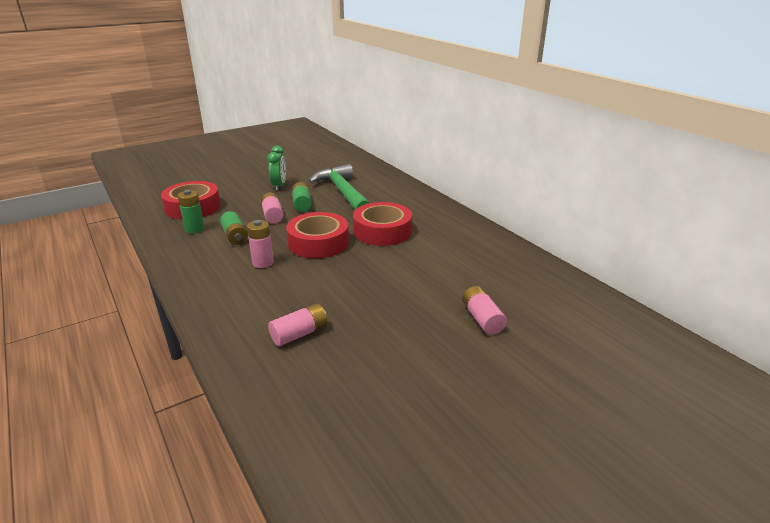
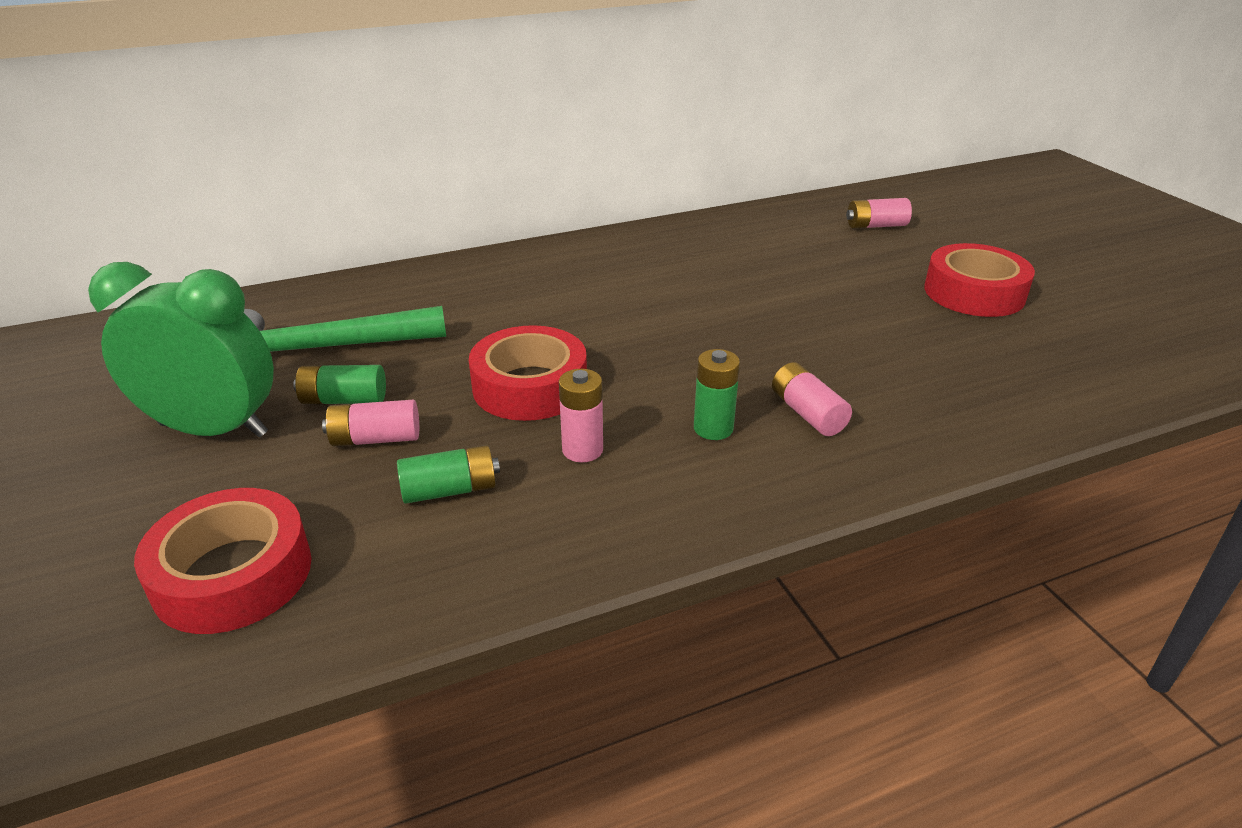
camera: 80 degrees left, 5 degrees up
green battery [178,190,205,233] -> green battery moved to [694,349,740,440]
green clock [268,146,286,191] -> green clock [88,262,274,437], size x1.84
red tape [353,202,412,246] -> red tape moved to [924,243,1035,317]
pink battery [462,286,507,335] -> pink battery moved to [846,198,912,229]

